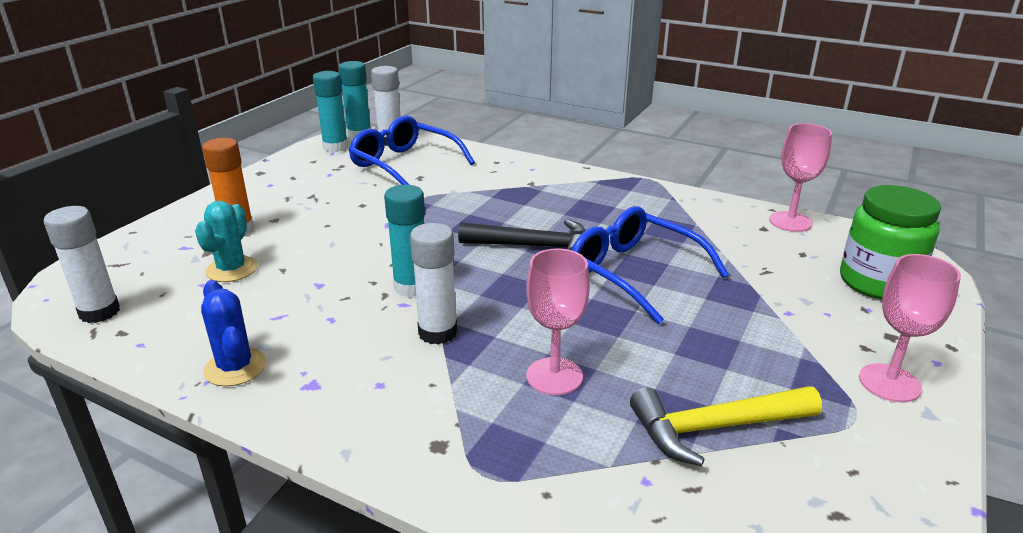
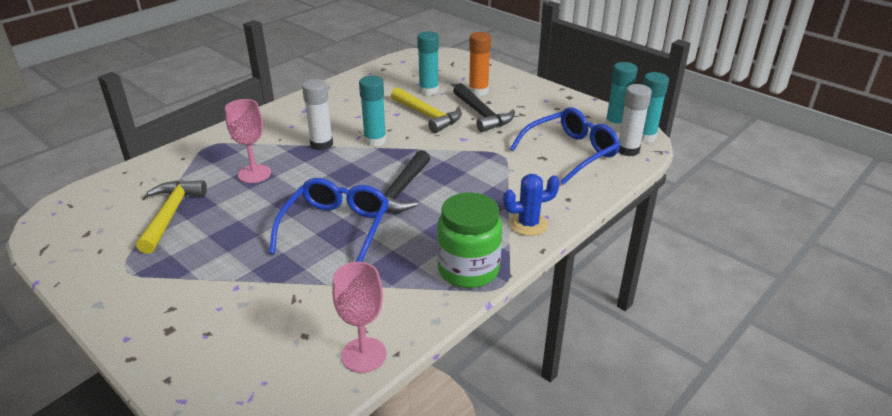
camera: 105 degrees right, 5 degrees up
white glue stick [44,206,120,323] -> none
turquoise cactus [195,201,257,282] -> turquoise glue stick [417,31,439,95]
blue cactus [201,280,267,387] -> blue cactus moved to [503,174,560,236]
blue glasses [572,206,729,324] -> blue glasses turned 45 degrees counterclockwise [269,178,389,262]
green jar [840,185,941,299] -> green jar moved to [437,193,502,288]
pink goblet [859,254,961,402] -> none
none -> yellow hammer [391,87,462,133]
none -> black hammer [453,83,515,132]

